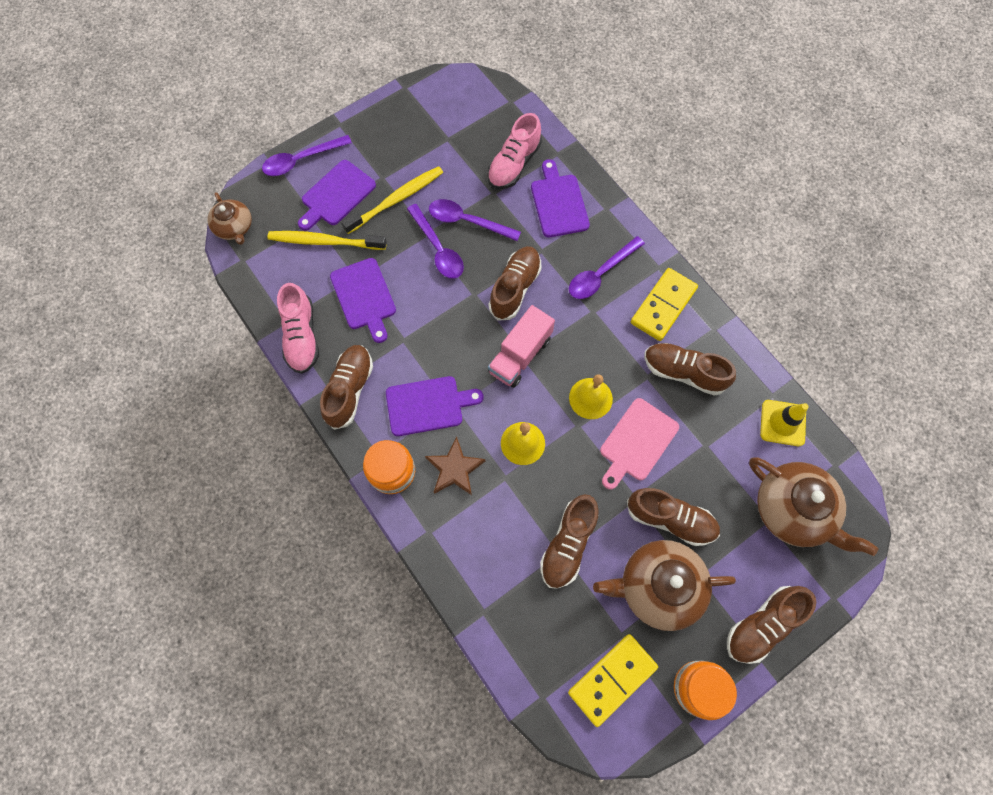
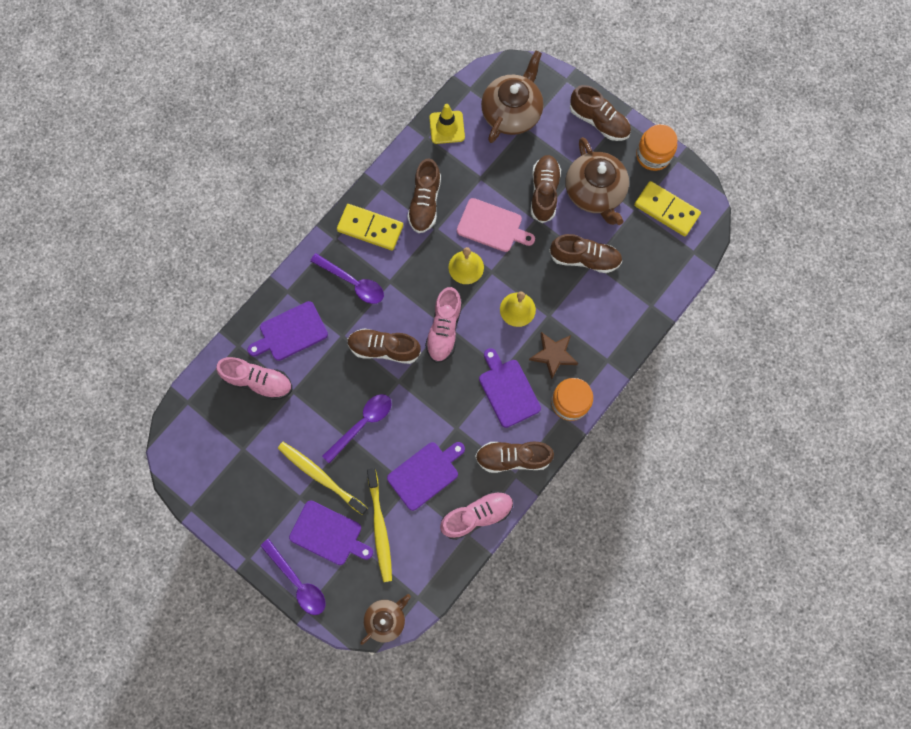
camera: 105 degrees left, 5 degrees up
purple spoon [429,199,521,241] -> none
pink truck [488,305,555,388] -> pink shoe [425,287,462,363]

